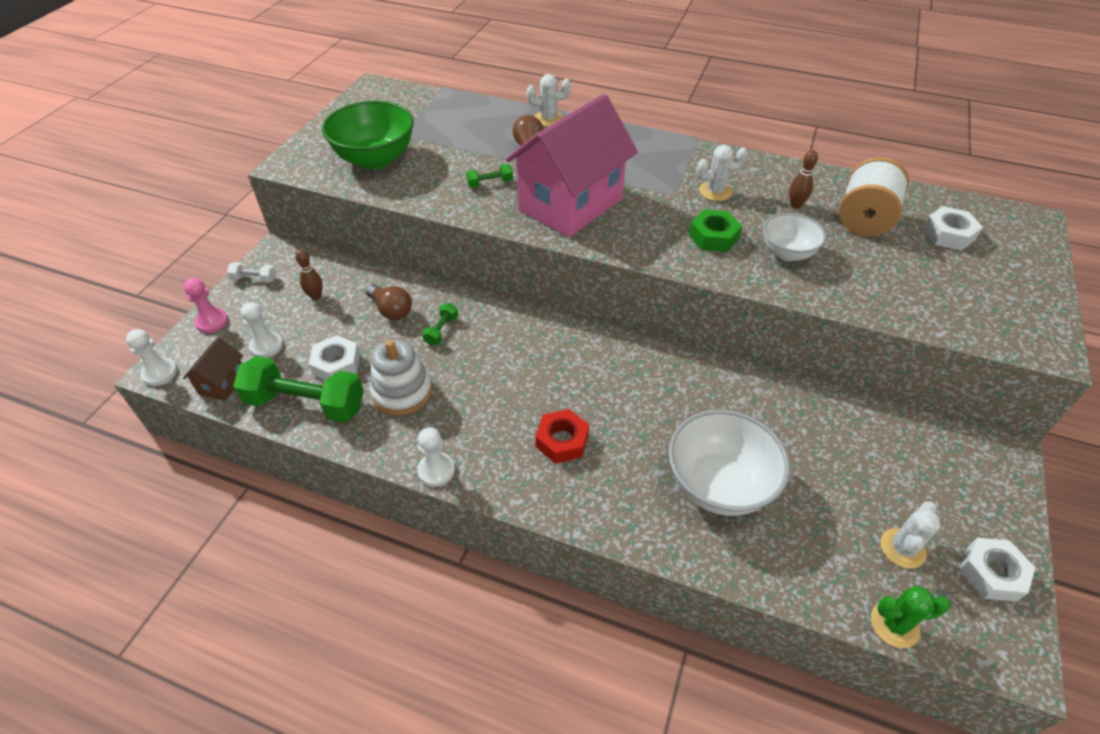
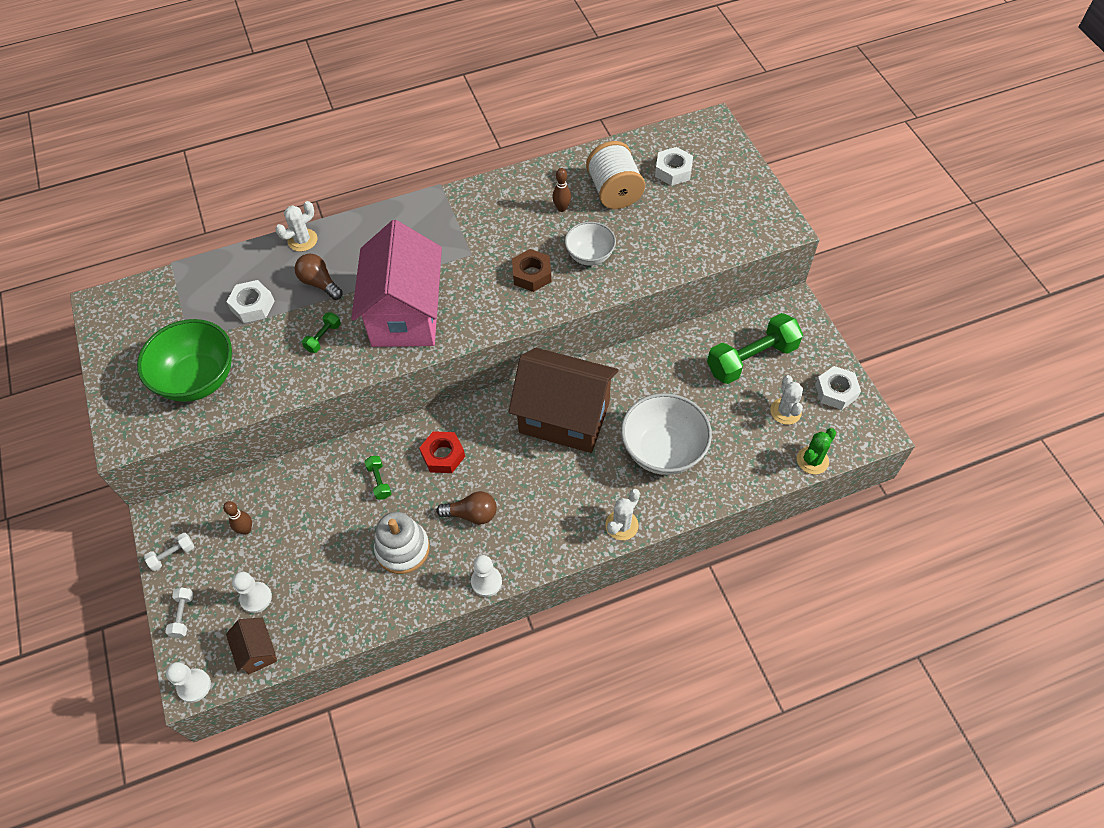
camera: 40 degrees left, 10 degrees up
pink pawn [184,278,228,333] -> white dumbbell [165,587,194,638]
green dumbbell [233,356,364,423] -> green dumbbell moved to [707,313,803,384]
white nut [309,335,360,380] -> white nut moved to [226,280,275,323]
brown light bulb [366,284,412,320] -> brown light bulb moved to [436,491,497,525]
red nut [535,409,589,463] -> red nut moved to [419,431,465,473]
green nut [689,210,742,252] -> brown nut [512,249,551,292]
white cactus [697,145,748,201] -> white cactus moved to [605,489,640,540]
none -> brown house [509,348,618,453]

